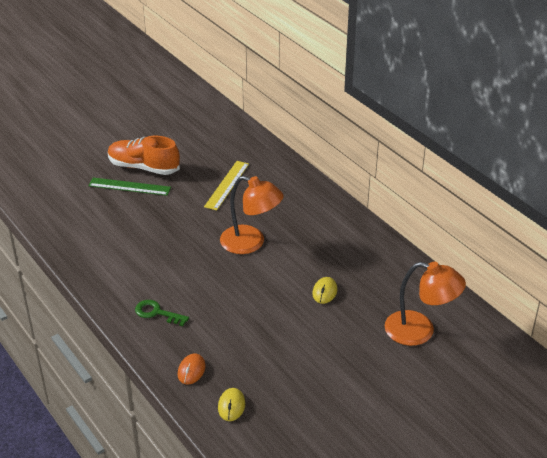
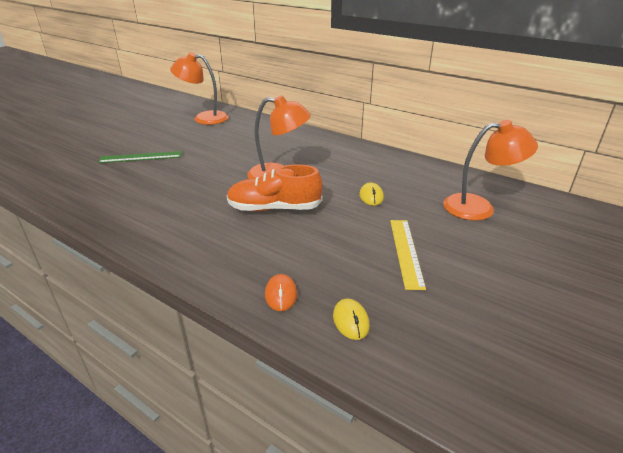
camera: 20 degrees left, 5 degrees down
orange shoe [108,136,180,175] -> orange shoe moved to [227,164,323,211]
green key [135,300,189,326] -> none
yellow ruler [204,161,249,210] -> yellow ruler moved to [390,220,426,290]
none -> orange lamp [170,52,229,125]

